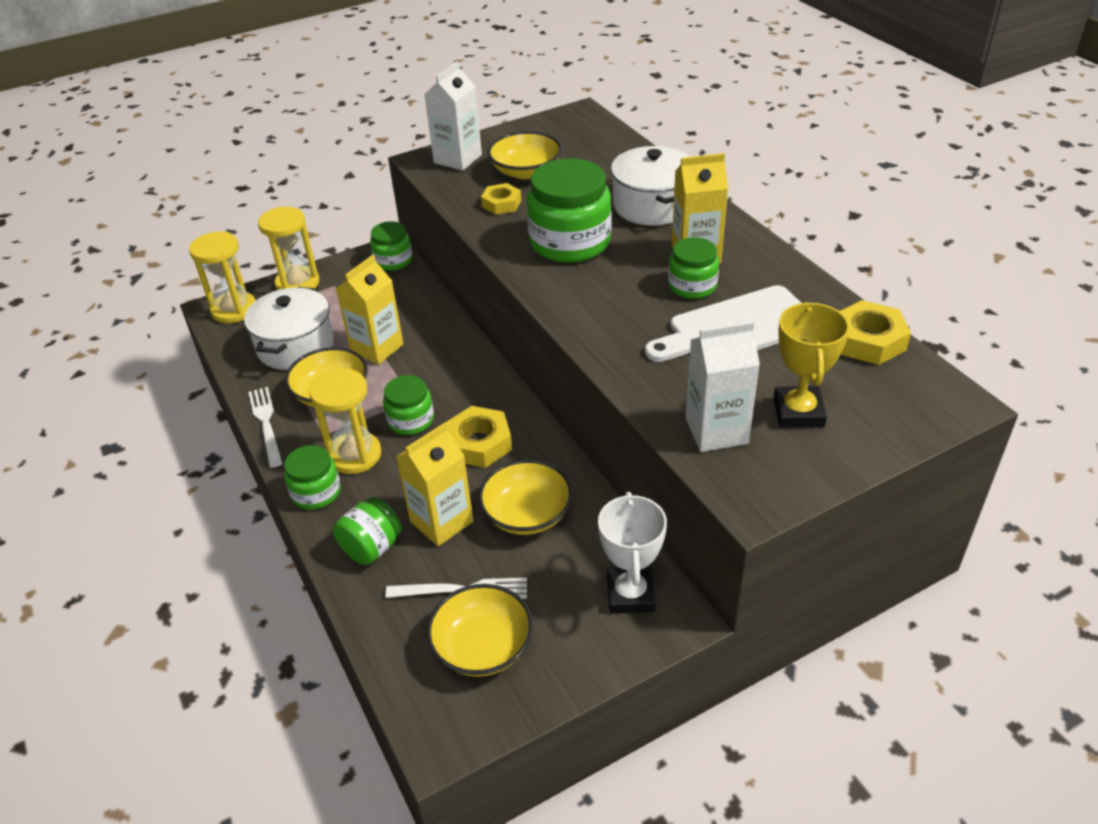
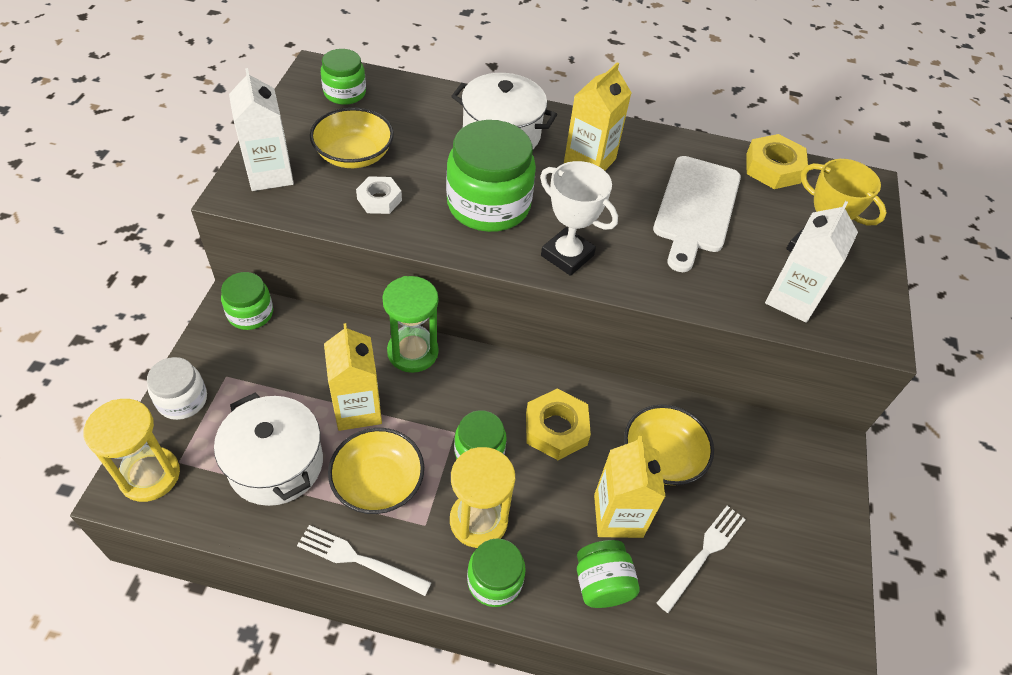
camera: 55 degrees left, 10 degrees up
yellow hourglass [258,207,320,290] -> white jar [147,357,207,420]
yellow bowl [427,584,533,677] -> none
yellow nut [481,183,521,215] -> white nut [356,176,402,214]
white trophy [598,492,667,614] -> white trophy moved to [540,161,618,276]
green jar [668,237,719,299] -> green jar moved to [321,49,366,105]
none -> green hourglass [382,276,438,373]

